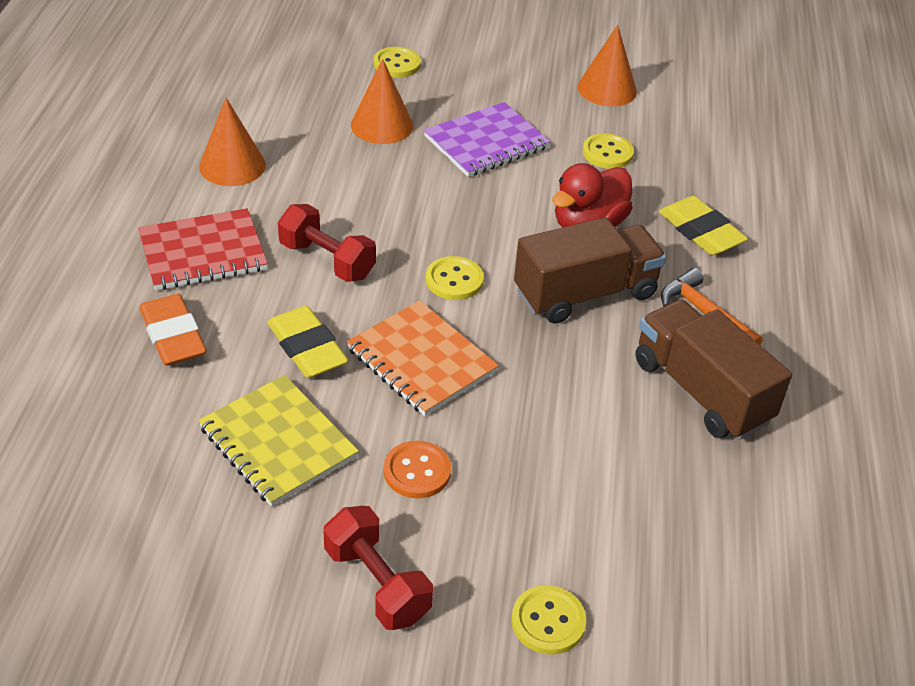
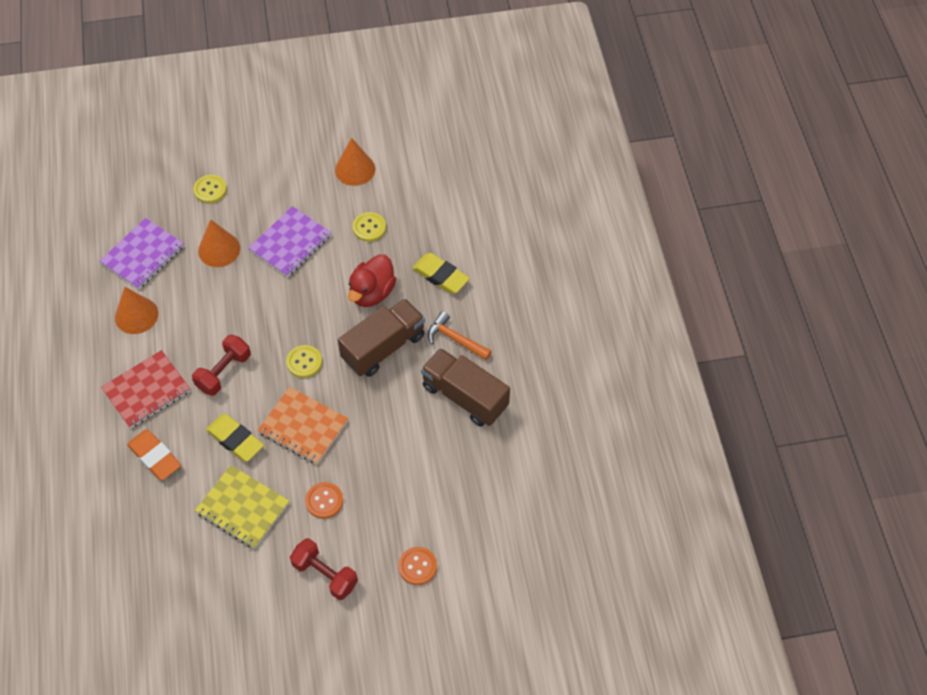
camera: 15 degrees left, 15 degrees up
red dumbbell [278,204,376,282] -> red dumbbell turned 75 degrees counterclockwise [192,335,251,396]
yellow button [511,585,586,655] -> orange button [398,547,437,585]
none -> purple notebook [100,218,184,289]

